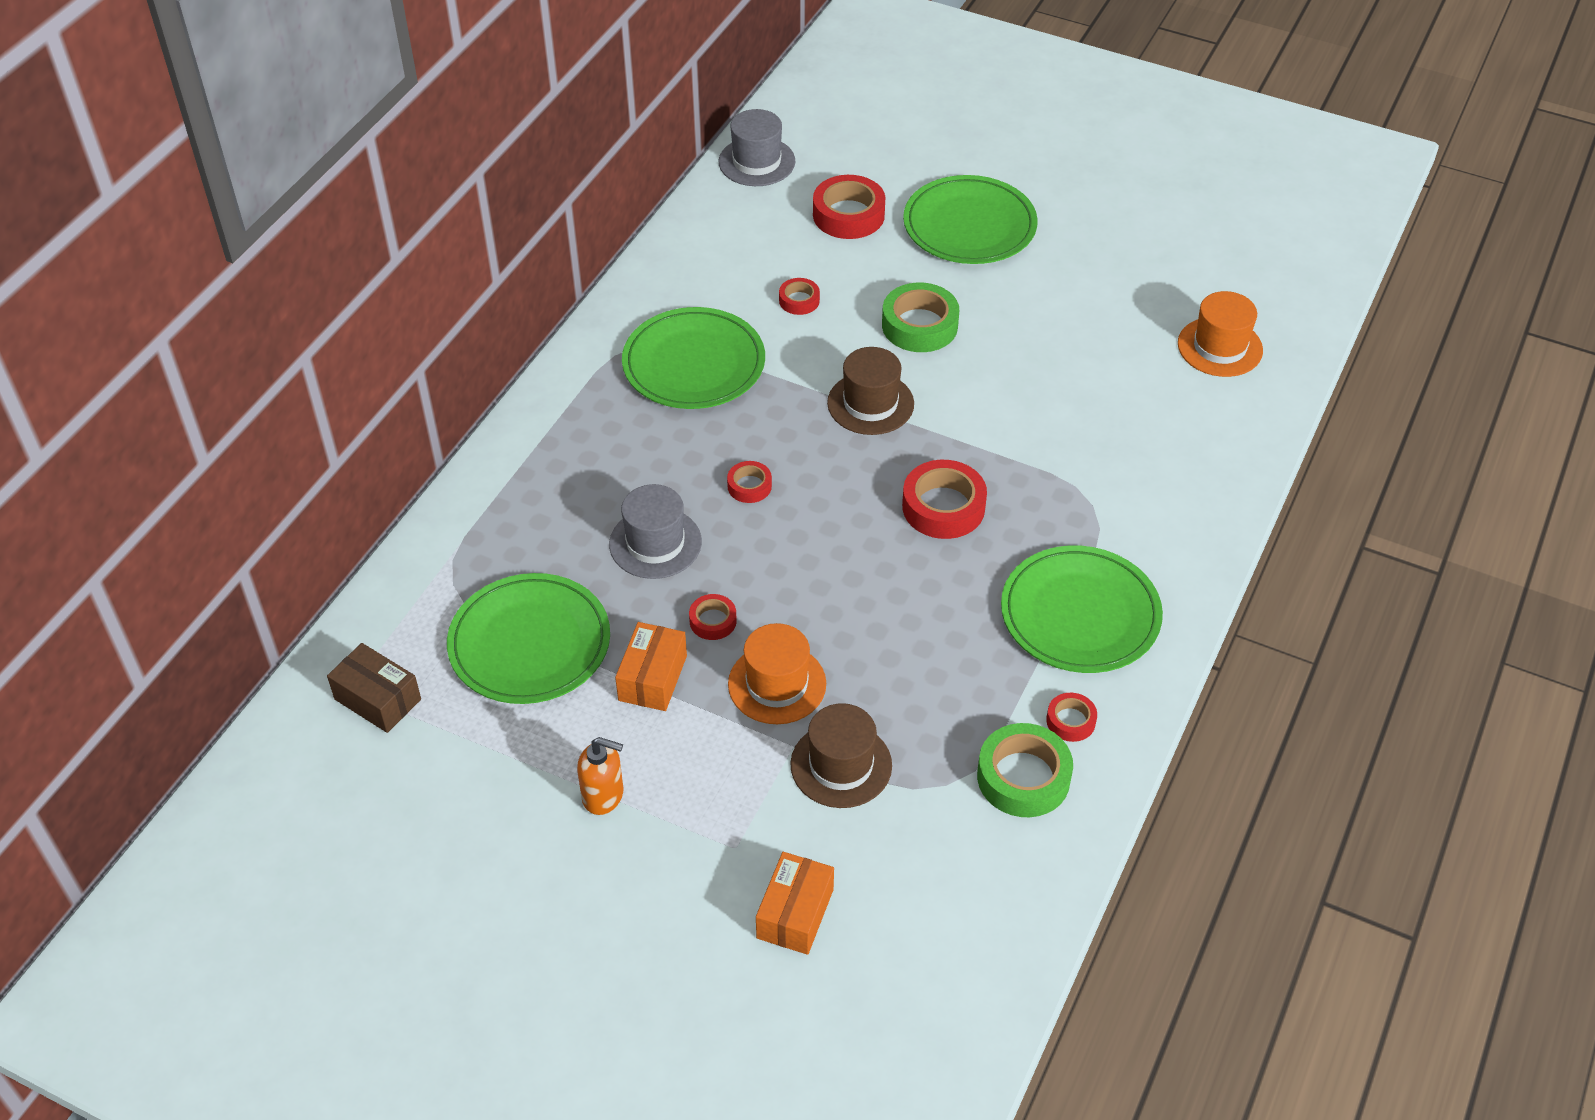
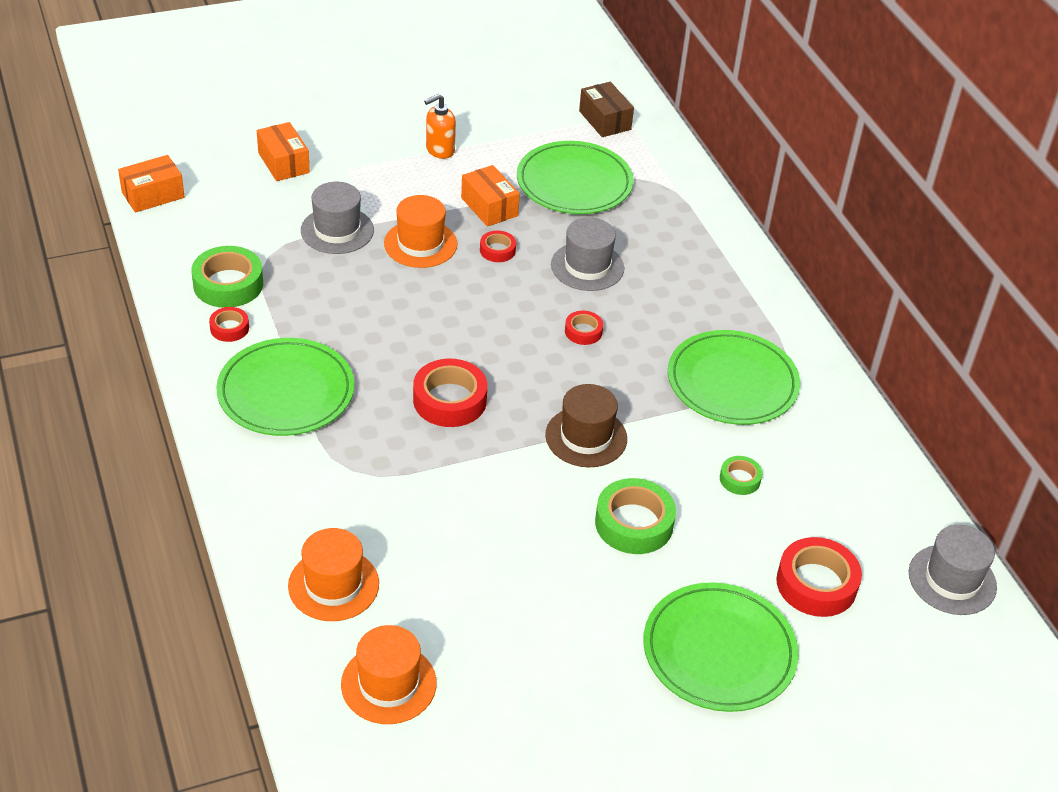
camera: 130 degrees right, 5 degrees down
brown box [327,643,421,733] -> brown box turned 75 degrees clockwise [579,82,634,137]
red tape [779,278,820,315] -> green tape [720,456,763,495]
brown hat [790,703,892,808] -> grey hat [301,182,374,254]
none -> orange box [118,155,185,213]
none -> orange hat [288,528,379,621]

